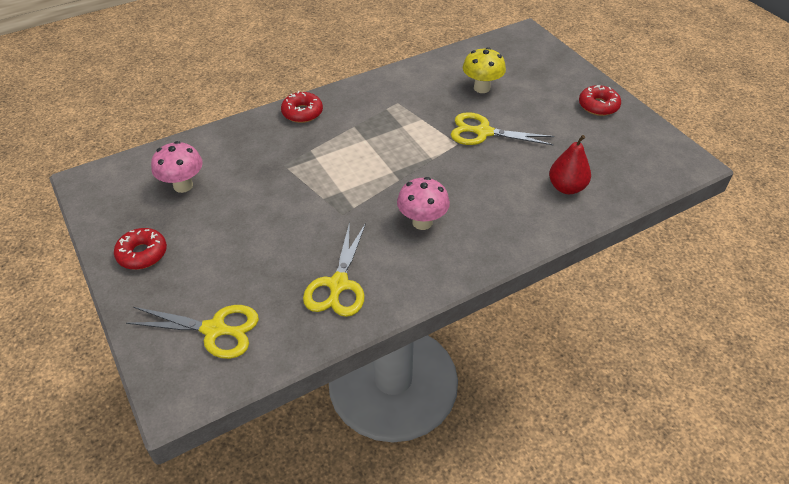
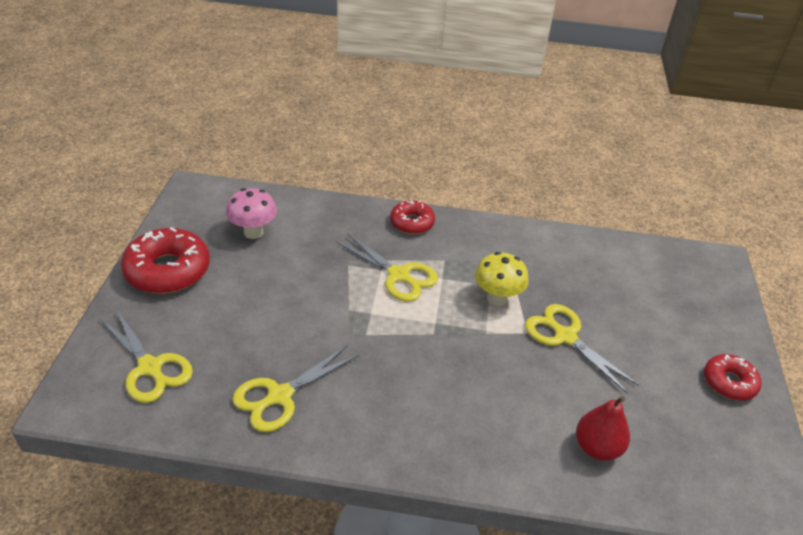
camera: 35 degrees right, 5 degrees down
red donut [114,228,167,270] -> red donut [121,227,210,294], size x1.70
pink mushroom [397,177,450,230] -> none
yellow mushroom [463,47,506,93] -> yellow mushroom moved to [475,252,529,306]
none -> yellow scissors [336,233,438,301]

